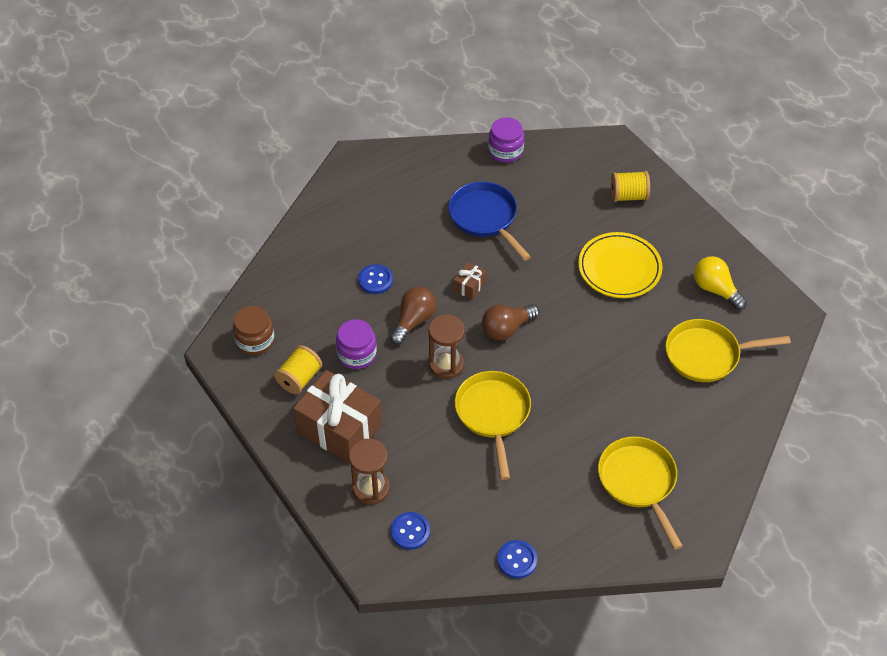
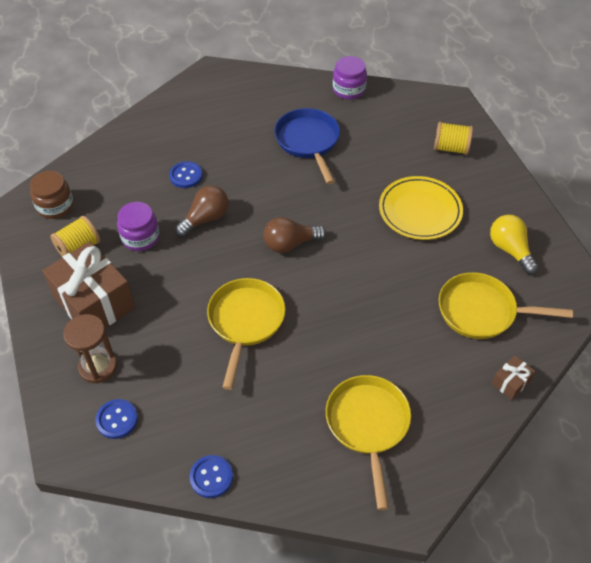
camera: 15 degrees right, 0 degrees up
brown hourglass [428,314,465,379] -> none
brown gift [454,262,486,300] -> brown gift moved to [492,355,535,400]

